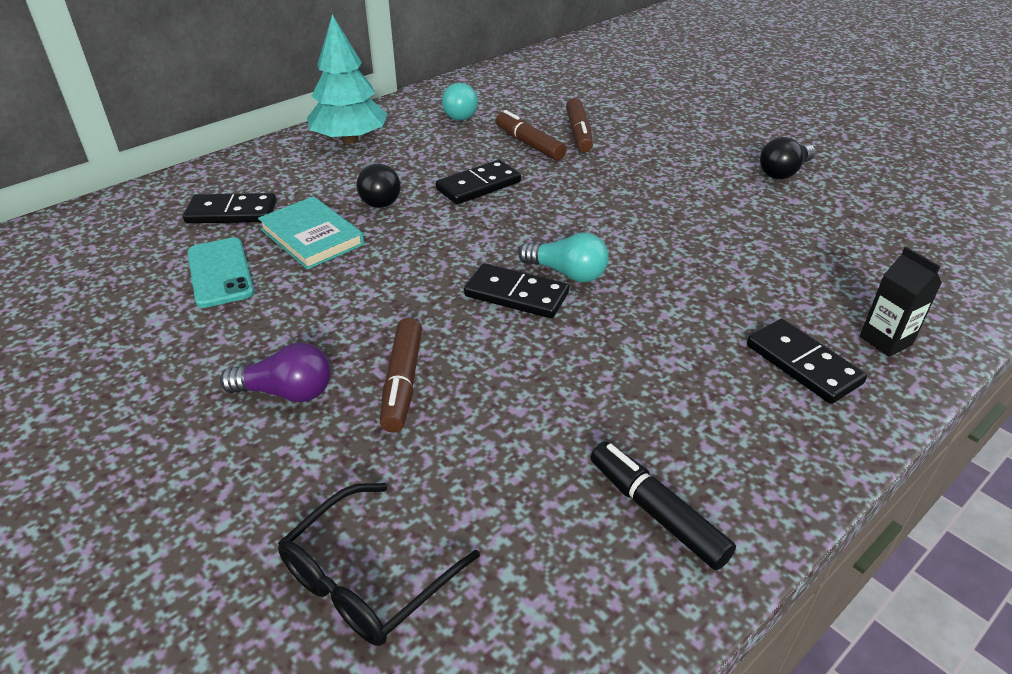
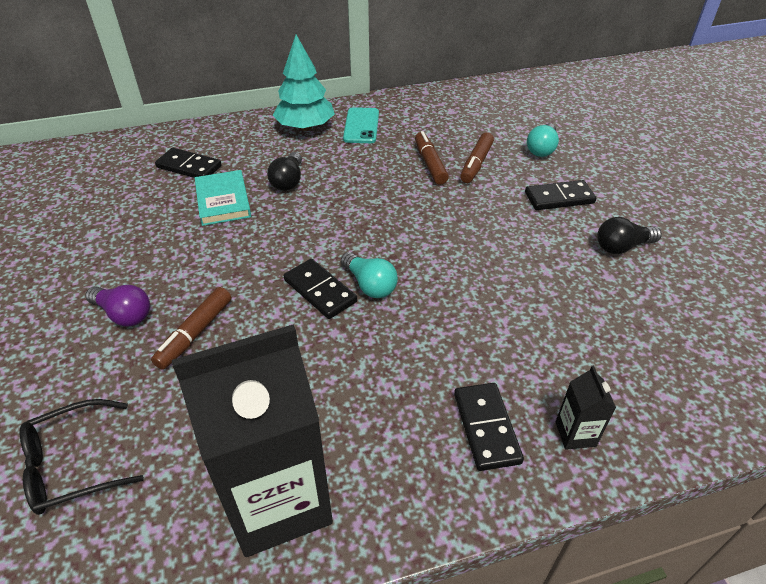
camera: 25 degrees right, 5 degrees up
turquoise phone [187,237,254,308] -> turquoise phone moved to [343,107,379,143]
black domino [436,160,521,204] -> black domino moved to [525,180,596,210]
turquoise light bulb [442,83,478,121] -> turquoise light bulb moved to [527,123,559,157]
black marker [591,442,736,570] -> black carton [172,324,333,557]

